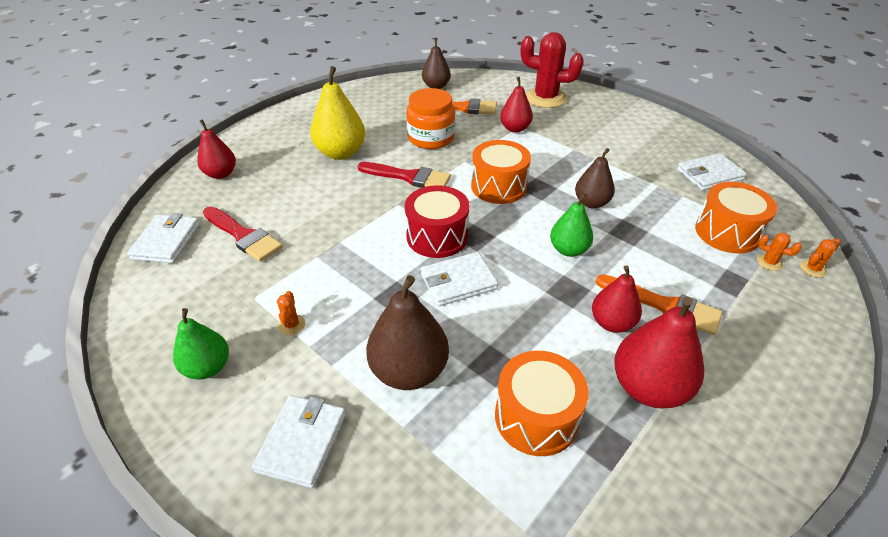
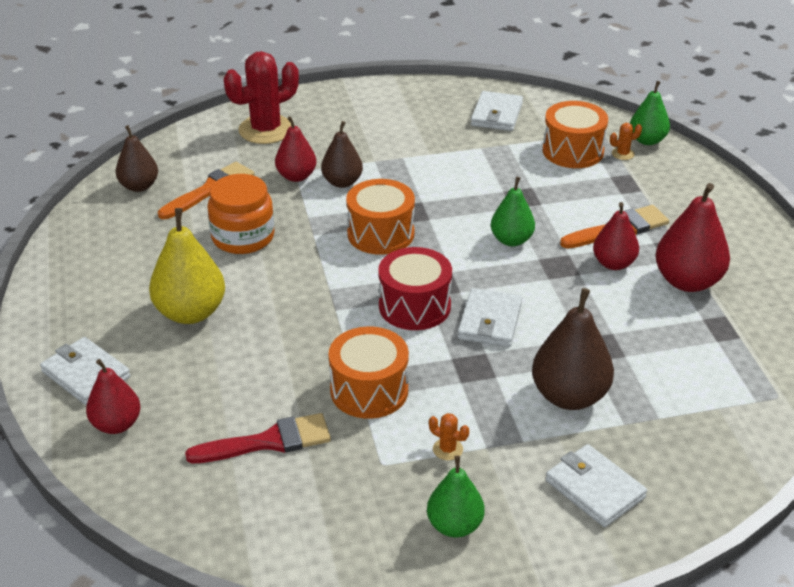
camera: 55 degrees left, 5 degrees down
white wallet [127,213,200,263] -> white wallet moved to [40,337,130,405]
red brush [357,162,451,188] -> none
orange drum [495,351,589,456] -> orange drum moved to [329,326,409,419]
brown pear [575,148,615,208] -> brown pear moved to [321,121,363,188]
orange cactus [800,238,841,278] -> green pear [630,81,670,145]

